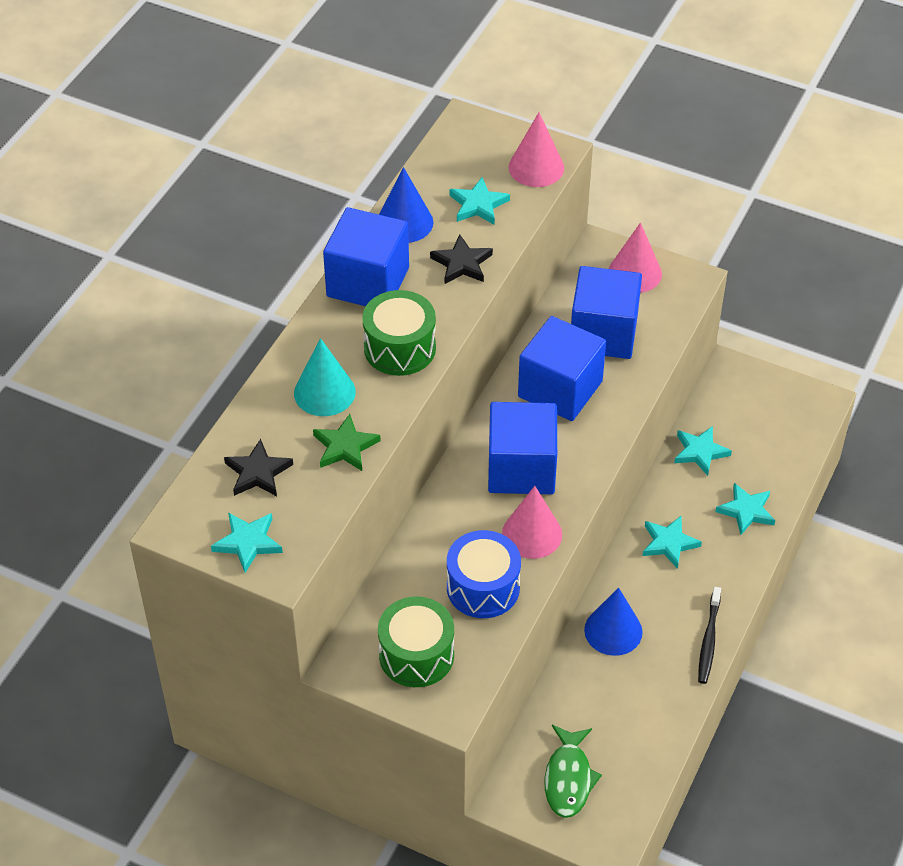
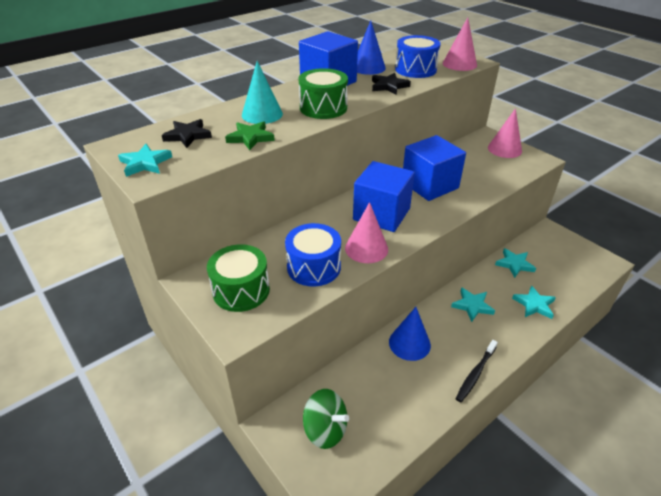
camera: 25 degrees right, 10 degrees down
turquoise star [449,177,510,225] -> blue drum [395,35,441,78]
green fish [545,725,602,818] -> green spinning top [303,389,349,449]
blue cube [571,266,642,359] -> none

